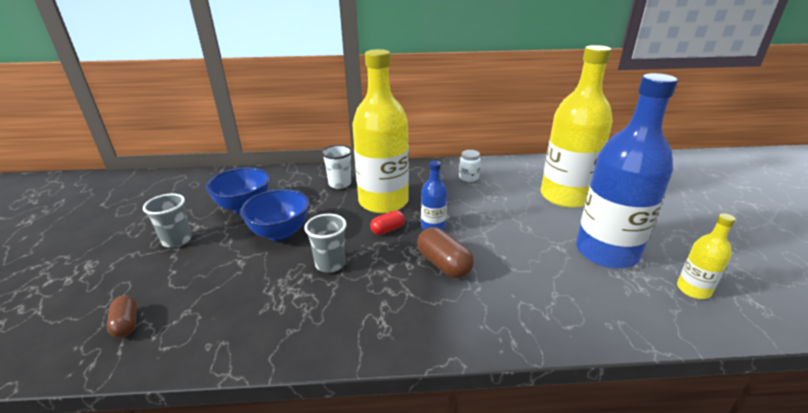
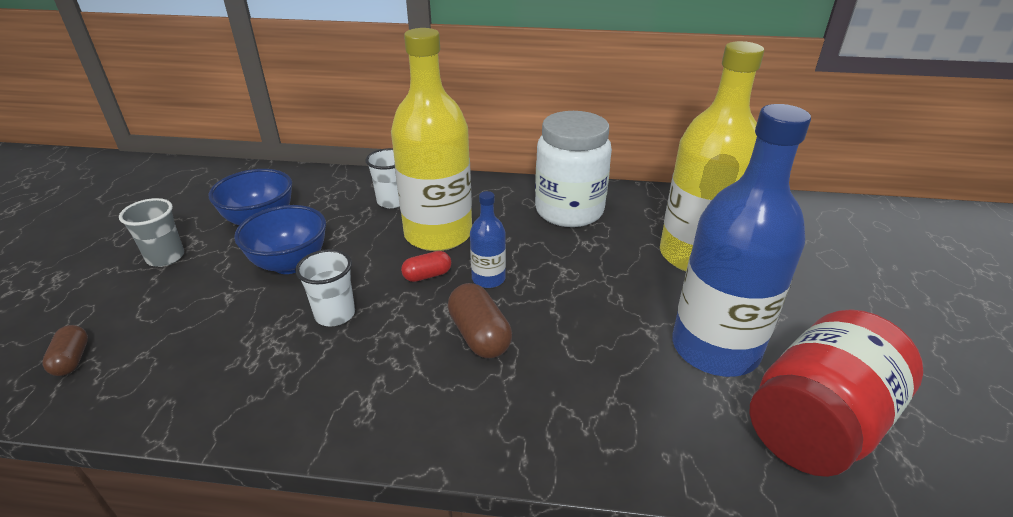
camera: 10 degrees right, 5 degrees up
grey cup [304,214,347,273] -> white cup [295,249,355,327]
white jar [459,150,481,182] -> white jar [535,111,612,227], size x2.46
yellow bottle [677,213,736,299] -> red jar [750,309,923,477]

